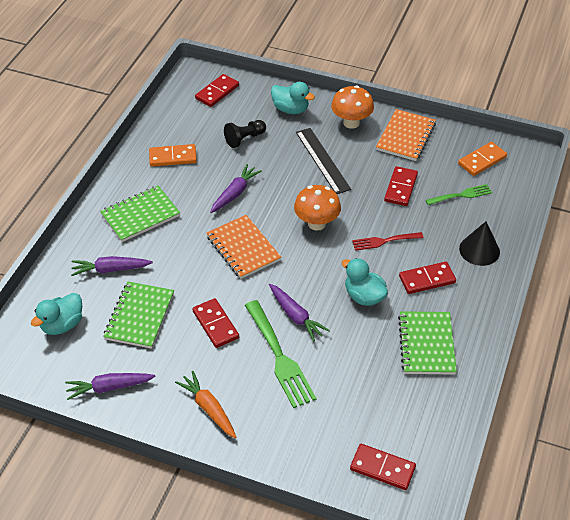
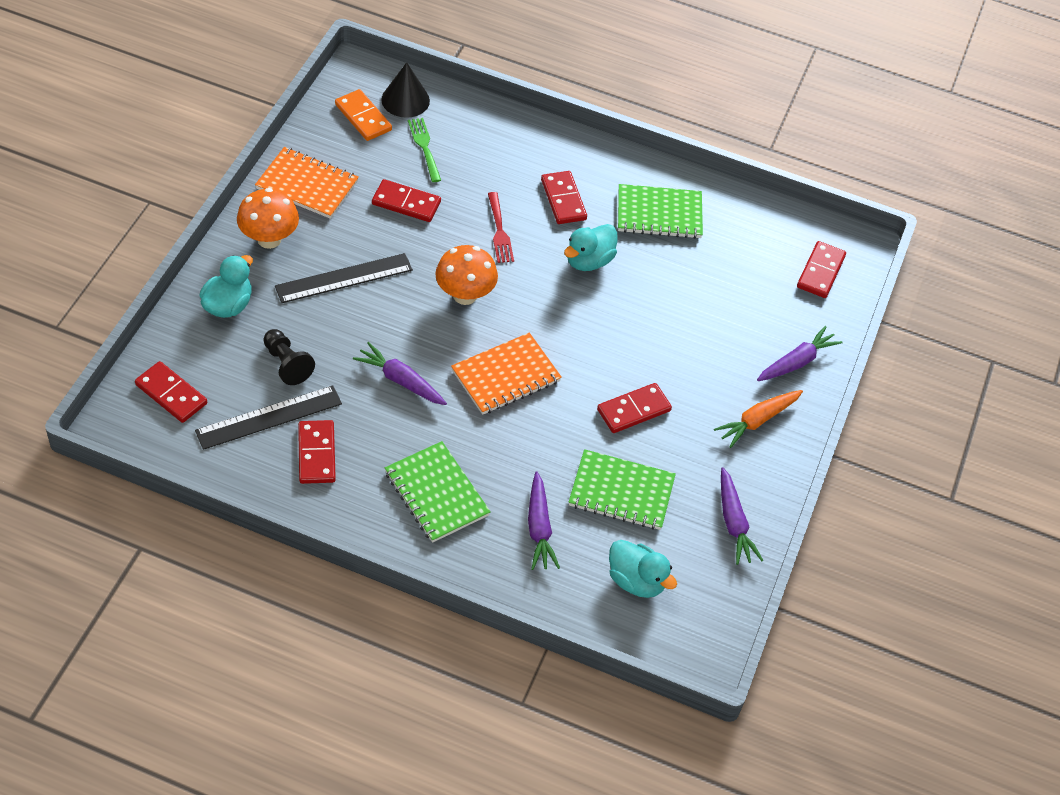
camera: 95 degrees left, 5 degrees up
orange domino [149,144,197,167] -> red domino [298,420,336,484]
green fork [245,300,316,408] -> none
purple carrot [269,284,330,341] -> purple carrot moved to [757,326,843,381]
black cone [459,221,500,266] -> black cone moved to [381,62,430,118]
none -> black ruler [195,385,342,450]

